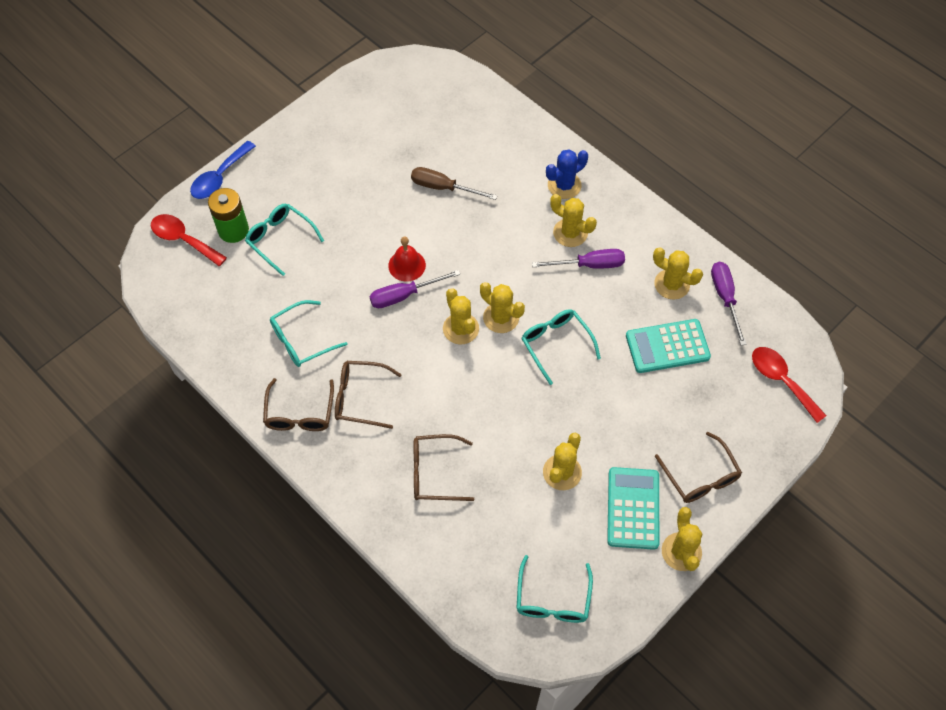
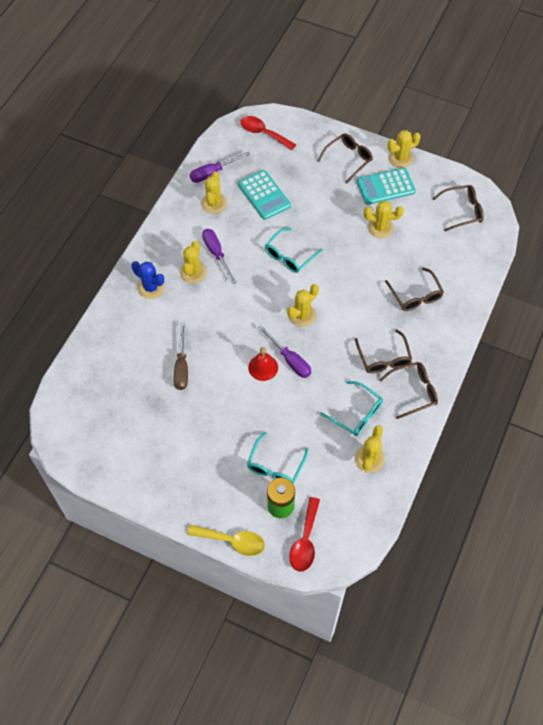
camera: 110 degrees left, 0 degrees up
blue spoon [190,141,256,199] -> yellow spoon [187,524,265,556]
yellow cactus [480,282,525,333] -> yellow cactus moved to [355,425,385,473]
turquoise glasses [516,555,593,623] -> brown glasses [432,185,484,231]
red spoon [752,347,827,423] -> red spoon turned 90 degrees clockwise [240,116,296,150]

